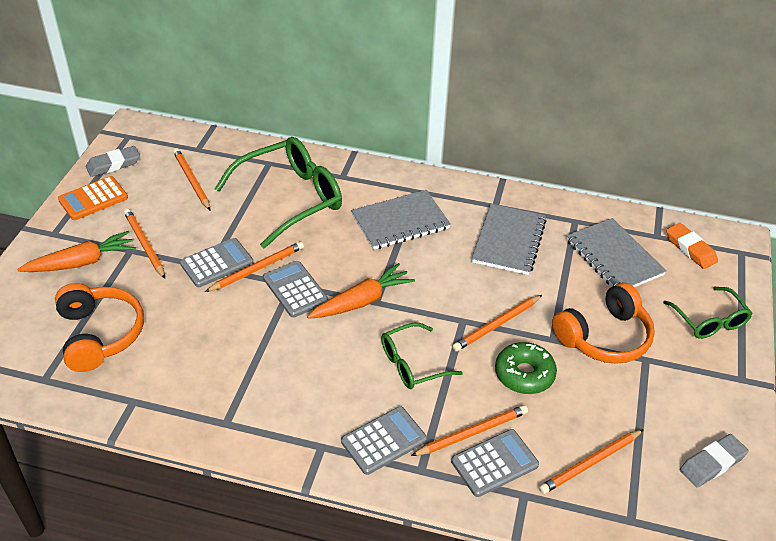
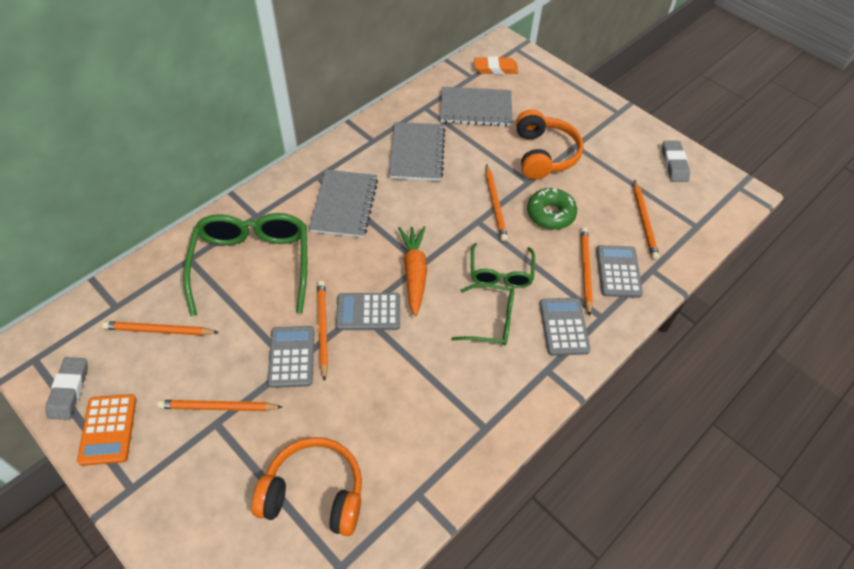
camera: 60 degrees left, 10 degrees up
orange carrot [17,231,136,272] -> none
grey notebook [472,204,547,275] -> grey notebook turned 45 degrees clockwise [389,122,445,181]
green glasses [663,287,753,339] -> green glasses moved to [451,283,514,345]

